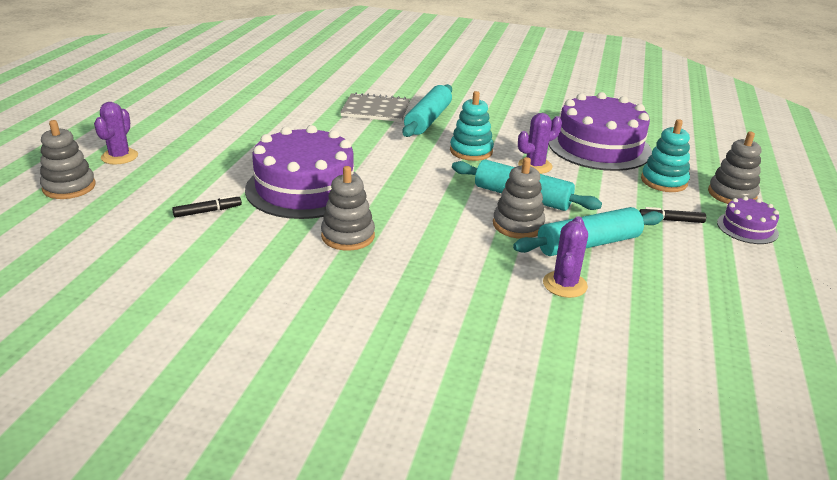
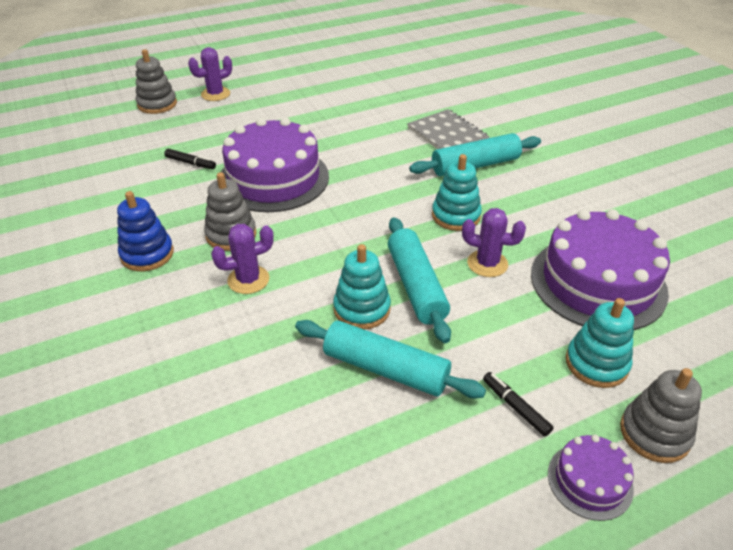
camera: 50 degrees right, 10 degrees up
grey stacking toy [493,157,545,239] -> turquoise stacking toy [333,244,391,330]
purple cactus [543,216,588,298] -> purple cactus moved to [211,224,274,294]
none -> blue stacking toy [117,191,174,272]

